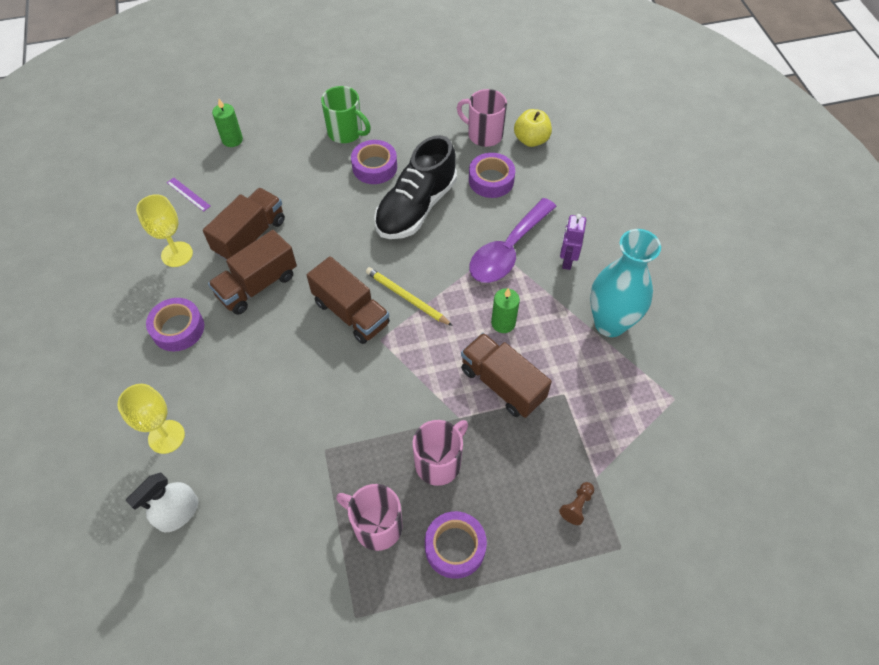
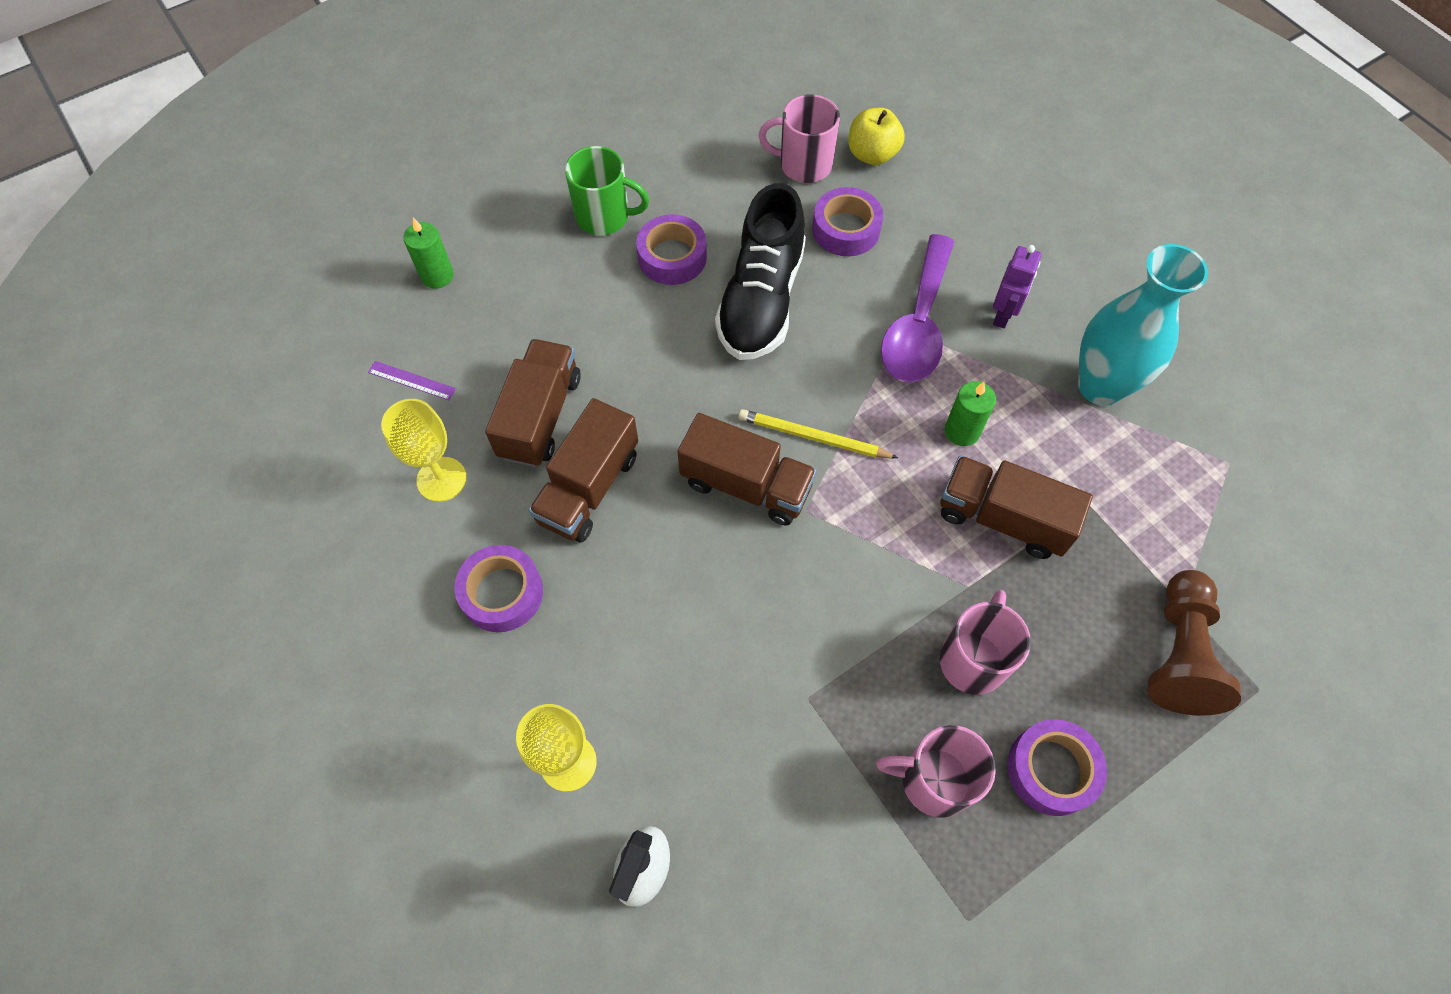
camera: 20 degrees left, 5 degrees up
brown pawn [559,482,594,525] -> brown pawn [1148,570,1241,716], size x2.26
purple robot [560,214,586,270] -> purple robot turned 150 degrees counterclockwise [993,245,1041,328]

